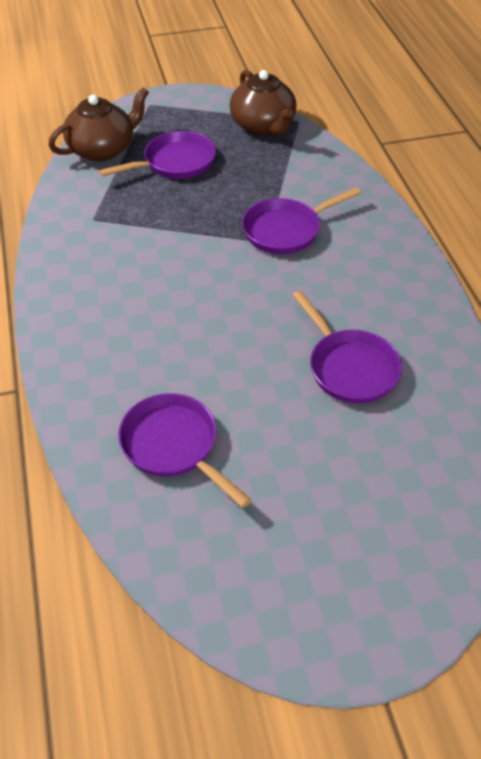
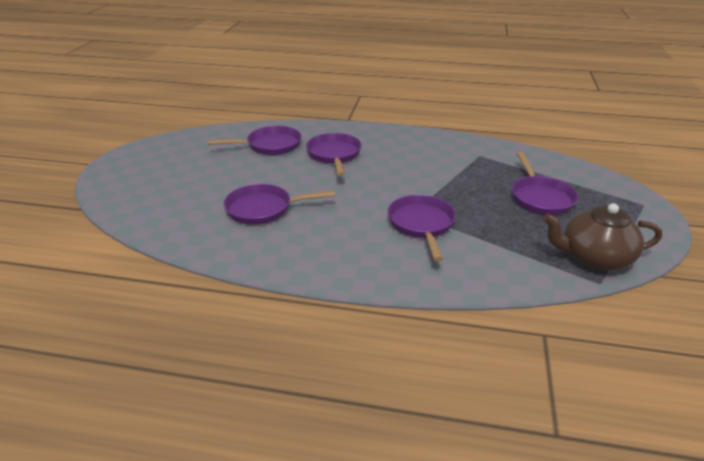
camera: 115 degrees right, 15 degrees down
brown teapot [48,87,149,161] -> none
none -> purple pan [306,133,362,176]

